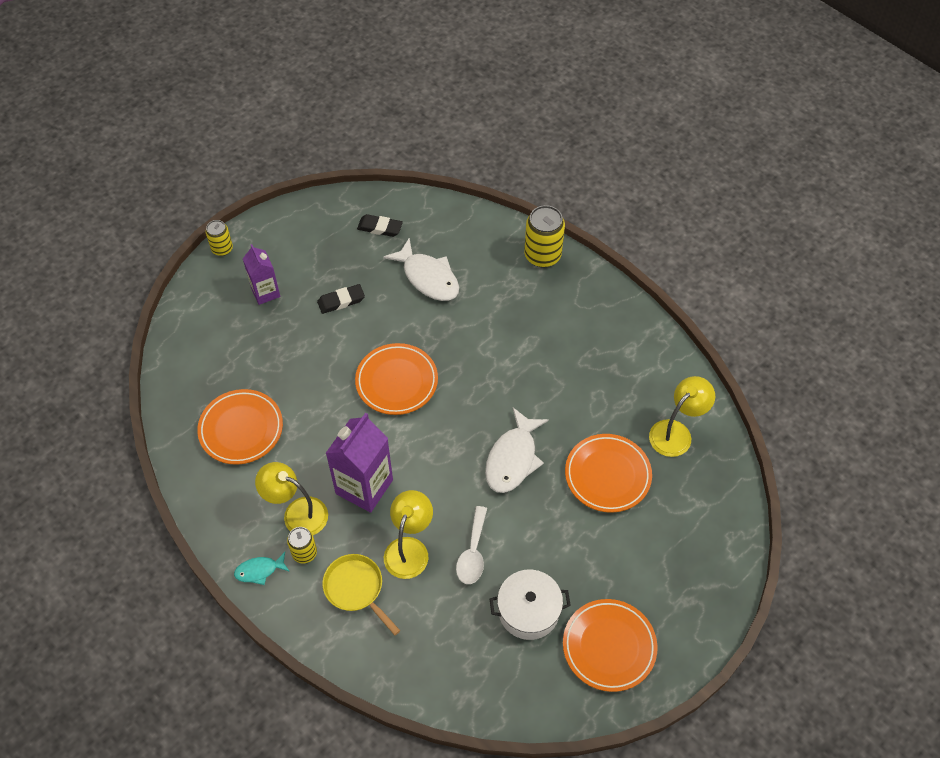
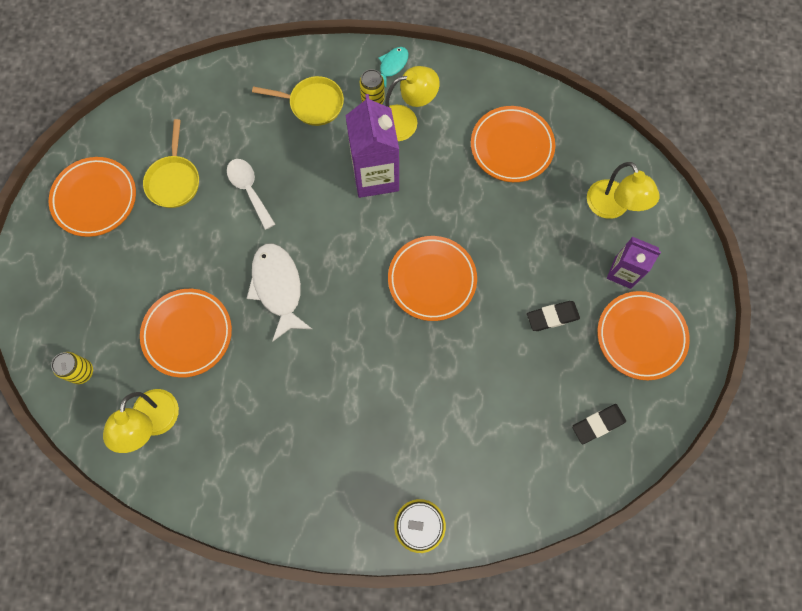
camera: 140 degrees right, 15 degrees up
yellow can [206,220,233,256] -> yellow can moved to [51,352,93,384]
black eraser [317,284,365,314] -> black eraser turned 45 degrees clockwise [527,301,580,331]
white fish [383,238,459,301] -> none
yellow lamp [384,490,433,579] -> yellow lamp moved to [587,162,660,219]
white pot [490,570,571,640] -> yellow pan [143,119,199,208]
none -> orange plate [597,291,690,380]

